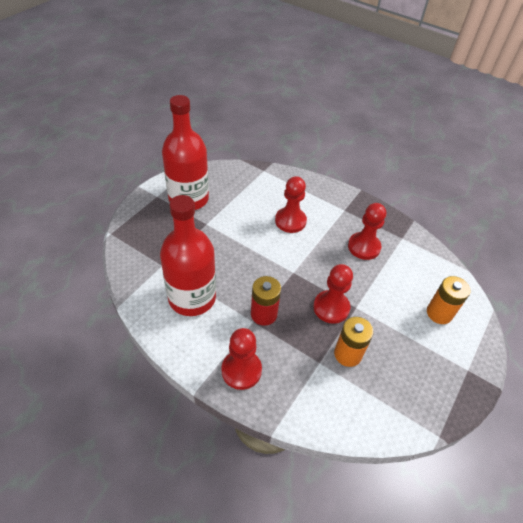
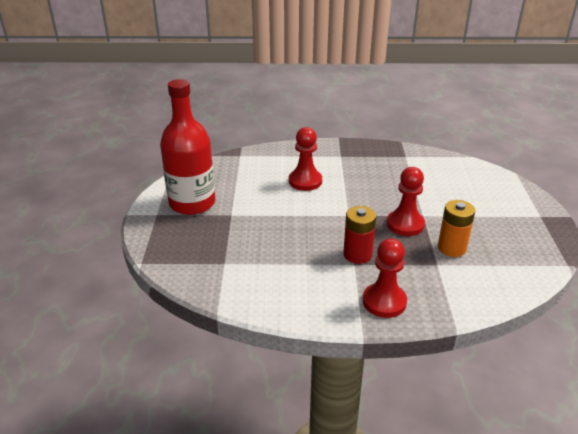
camera: 30 degrees left, 15 degrees down
red bottle [160,195,216,316] -> none
red pawn [348,203,386,260] -> none
orange battery [427,276,471,324] -> none

